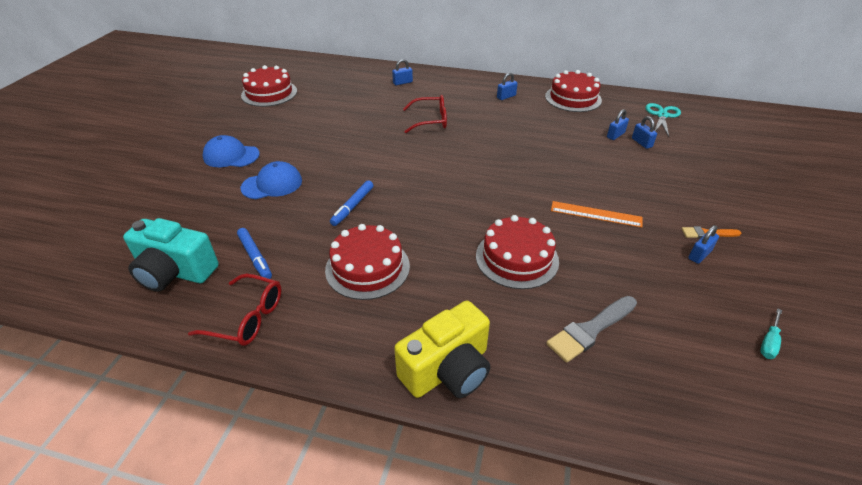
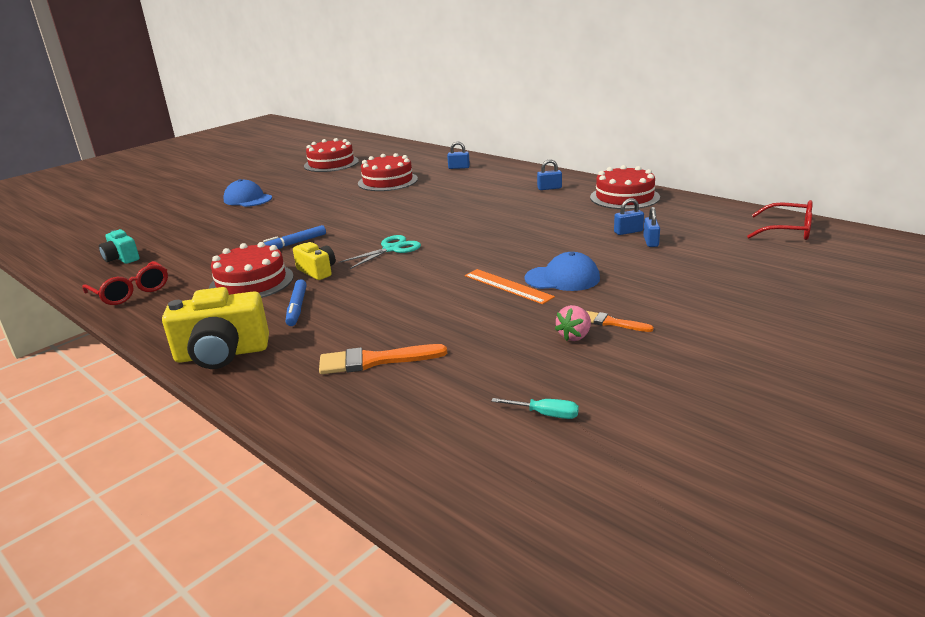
camera: 30 degrees right, 15 degrees down
turquoise camera [123,218,219,292] -> turquoise camera [99,229,140,264], size x0.58
blue marker [237,228,272,279] -> blue marker moved to [286,279,307,326]
blue cap [241,161,302,199] -> blue cap moved to [525,252,600,291]
red glasses [403,95,447,133] -> red glasses moved to [747,200,813,240]
red cake [476,215,559,289] -> red cake moved to [358,153,418,191]
grey brush [546,296,637,363] -> orange brush [319,344,447,374]
turquoise scissors [645,103,681,137] -> turquoise scissors moved to [339,235,421,269]
blue padlock [689,225,719,264] -> pink strawberry [555,305,591,341]
turquoise screwdriver [760,308,782,359] -> turquoise screwdriver turned 135 degrees counterclockwise [491,398,579,419]
none -> yellow camera [293,242,335,280]

